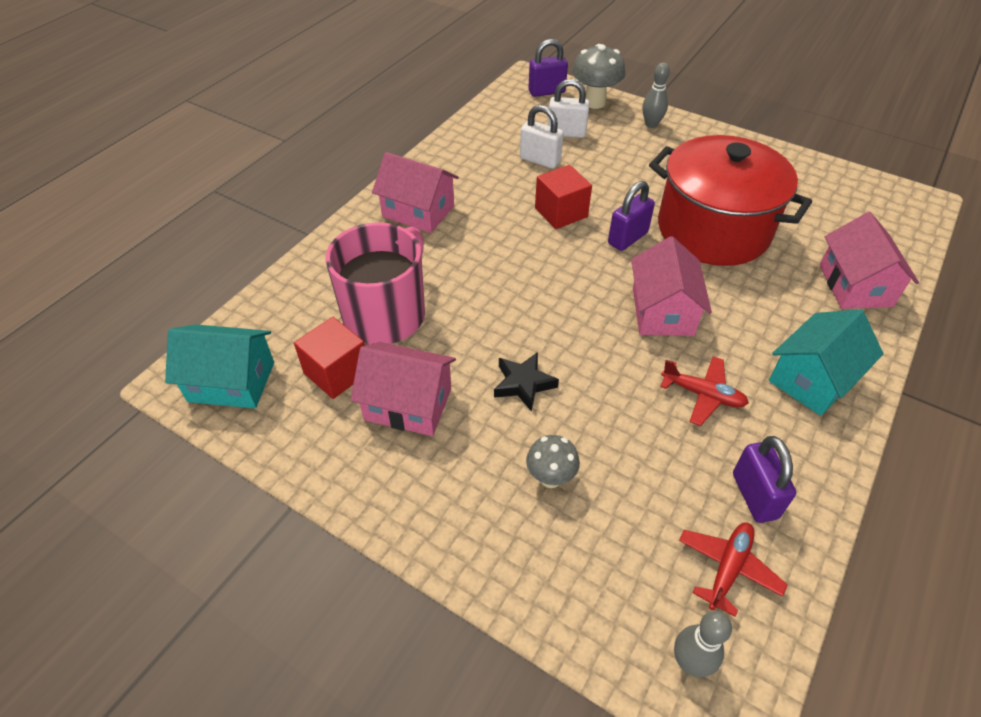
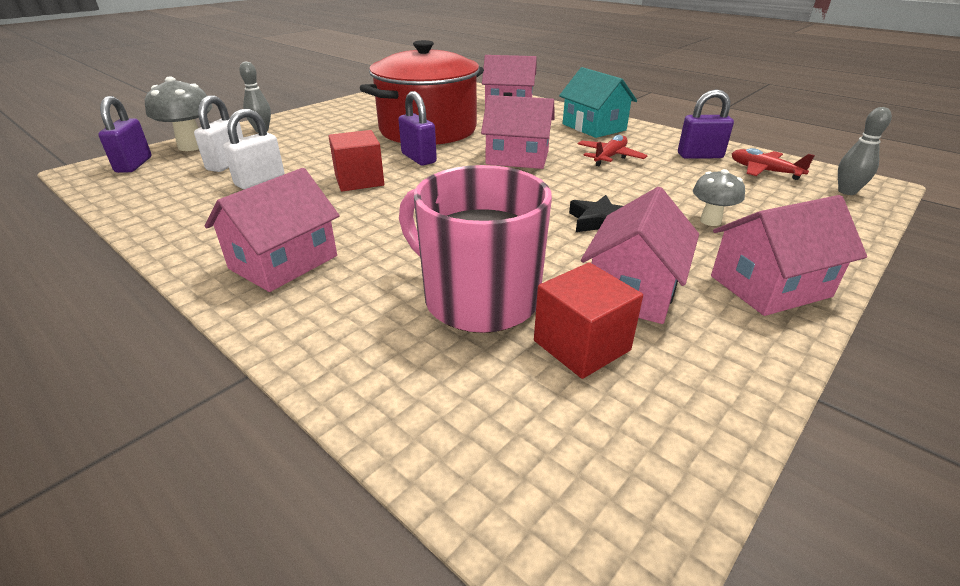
camera: 80 degrees left, 15 degrees down
turquoise house [165,324,274,409] -> none
none -> pink house [711,195,867,316]

